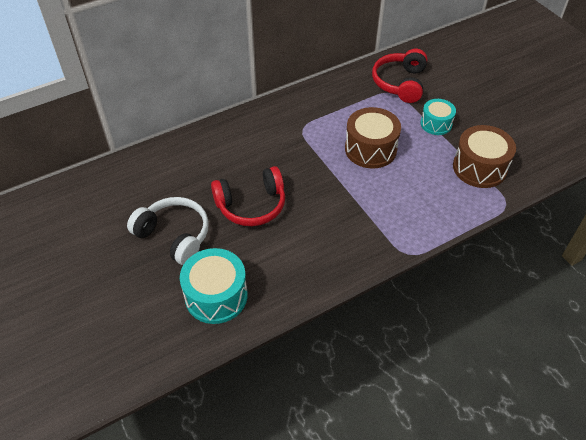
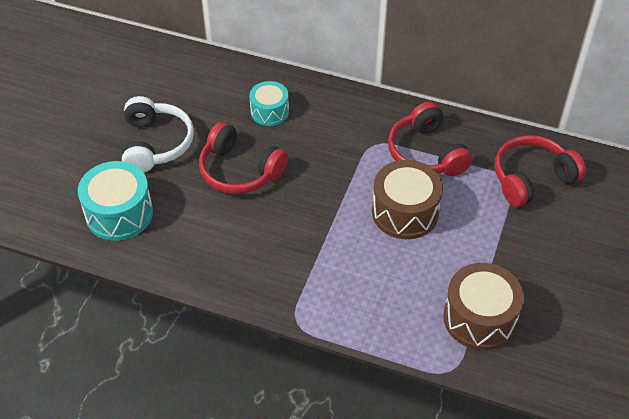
camera: 50 degrees right, 0 degrees up
turquoise drum [421,99,456,135] -> turquoise drum moved to [249,81,289,126]
none -> red headphones [388,102,473,176]

